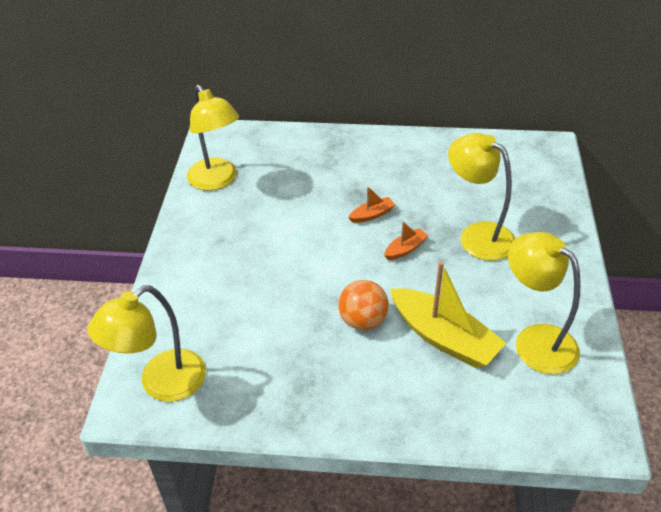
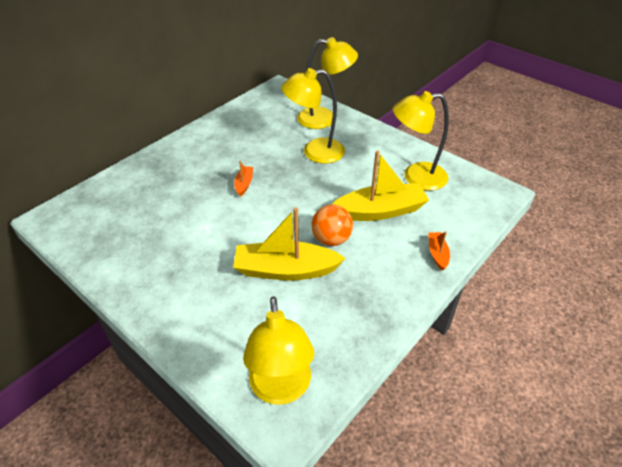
camera: 55 degrees left, 0 degrees up
yellow lamp [187,85,239,191] -> yellow lamp moved to [297,37,358,129]
orange boat [384,221,429,260] -> orange boat moved to [428,231,450,271]
none -> yellow boat [233,207,346,280]

